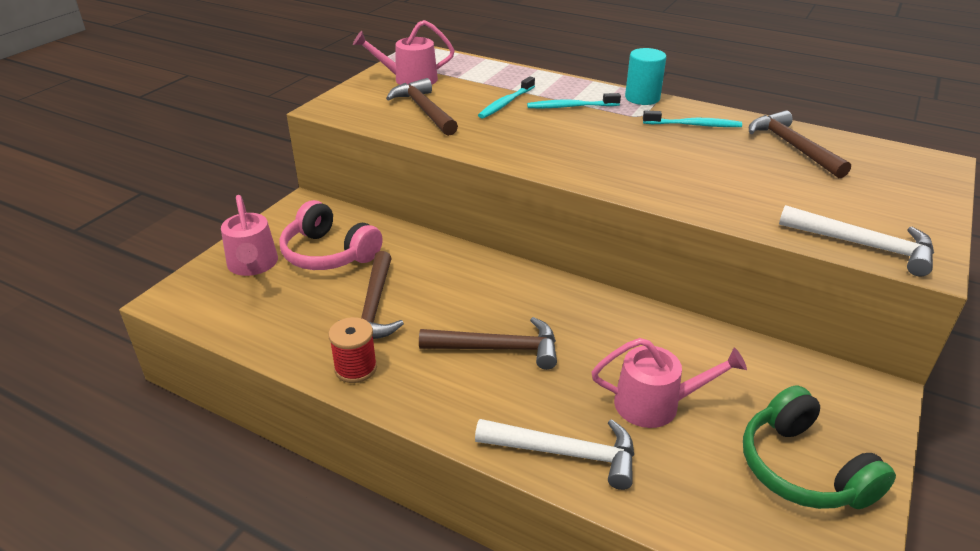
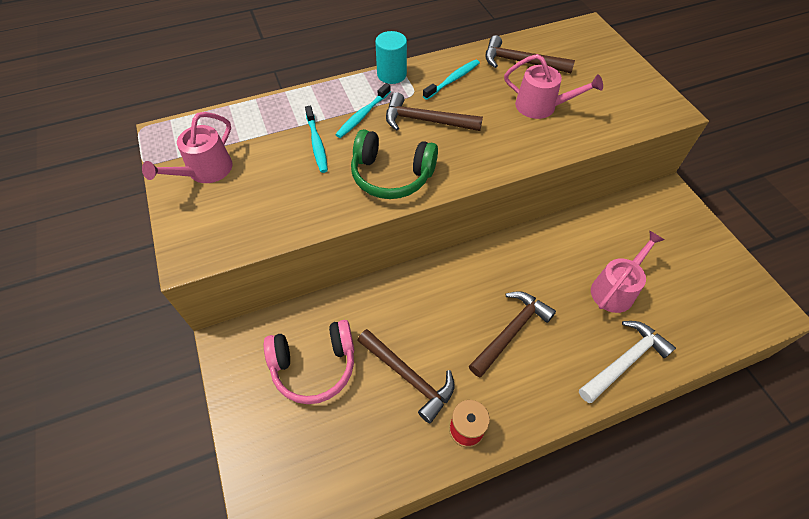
camera: 50 degrees left, 20 degrees up
pink watering can [221,195,278,276] -> pink watering can moved to [504,54,603,119]
brown hammer [386,78,458,136] -> brown hammer moved to [386,92,483,131]
green headphones [743,386,896,509] -> green headphones moved to [351,129,438,199]
white hammer [779,205,934,277] -> none

